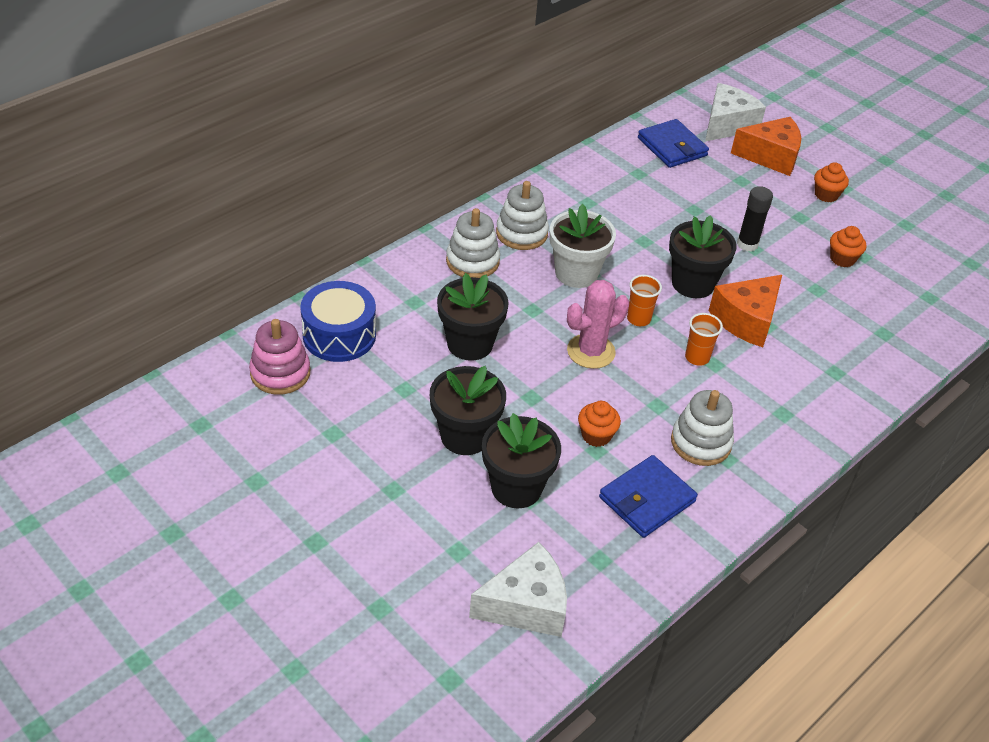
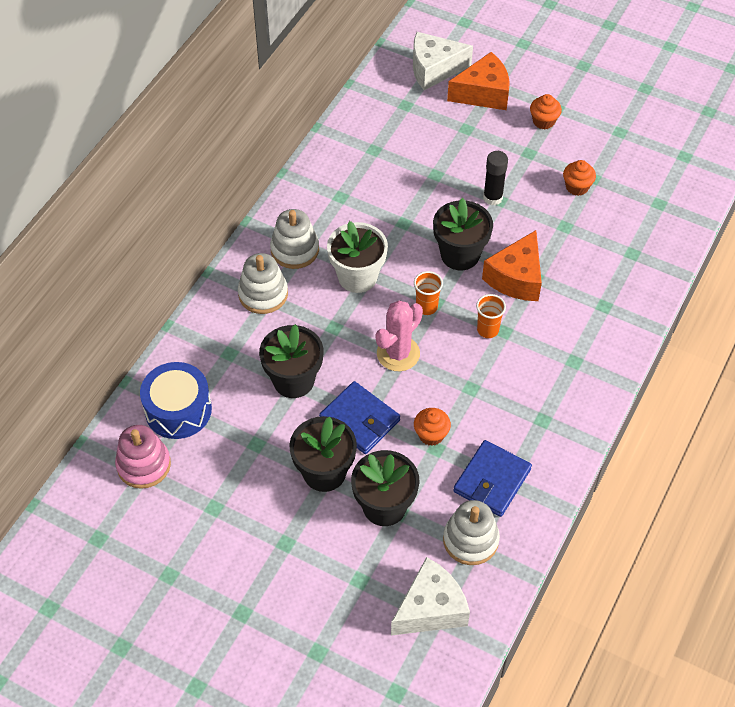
camera: 15 degrees left, 10 degrees up
blue wallet [638,119,709,168] -> blue wallet moved to [319,381,400,454]
white stacking toy [671,390,734,466] -> white stacking toy moved to [443,500,500,565]
white cheese [705,83,766,141] -> white cheese turned 120 degrees counterclockwise [413,32,473,90]

